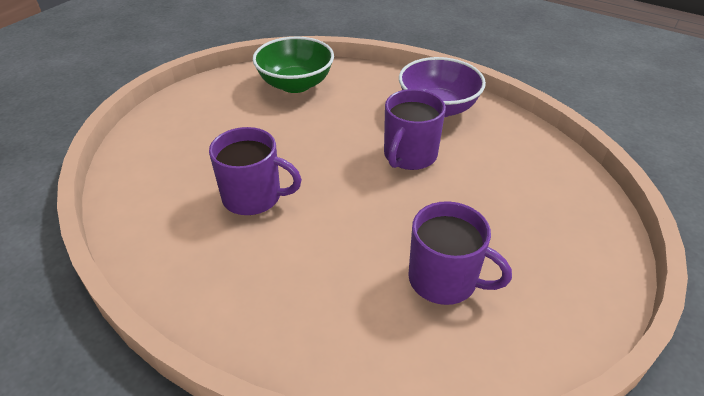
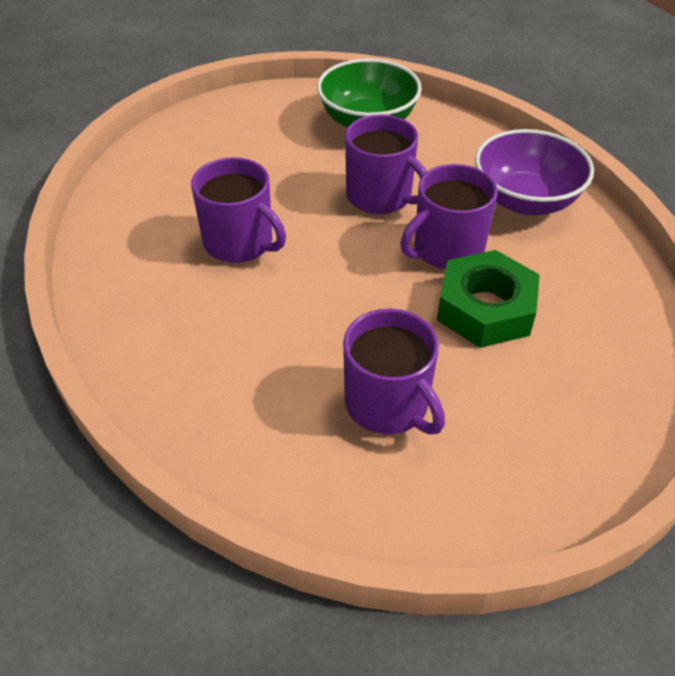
camera: 25 degrees right, 5 degrees up
none -> purple mug [345,114,427,214]
none -> green nut [437,250,540,348]

